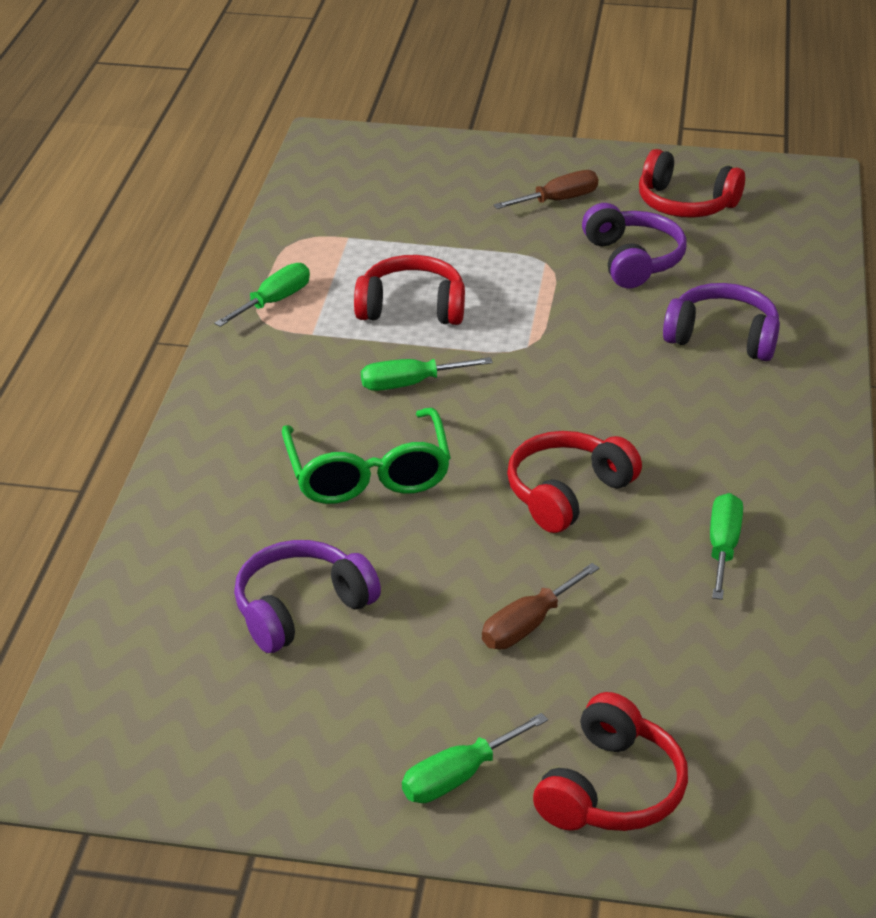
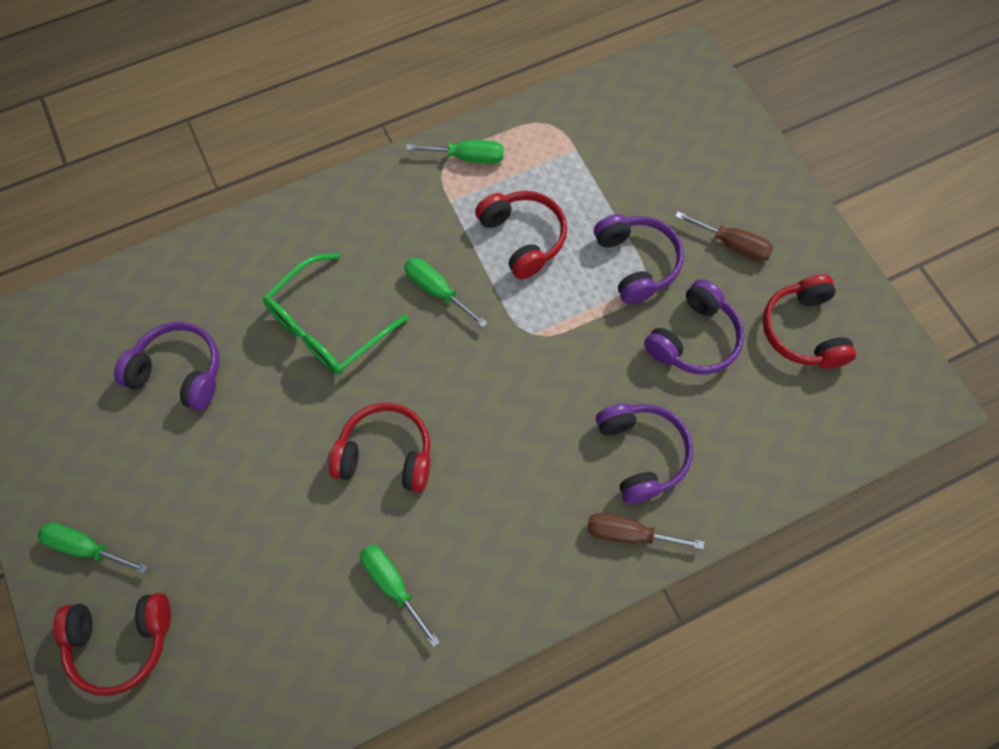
camera: 55 degrees right, 30 degrees up
brown screwdriver [482,563,599,649] -> brown screwdriver moved to [588,513,704,549]
green screwdriver [710,493,743,600] -> green screwdriver turned 105 degrees counterclockwise [360,545,440,647]
none -> purple headphones [594,214,684,304]

